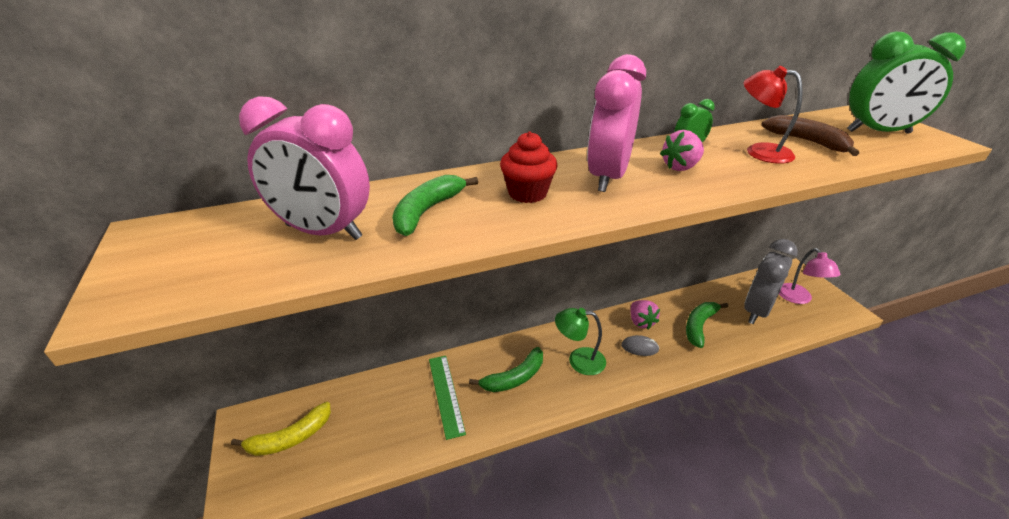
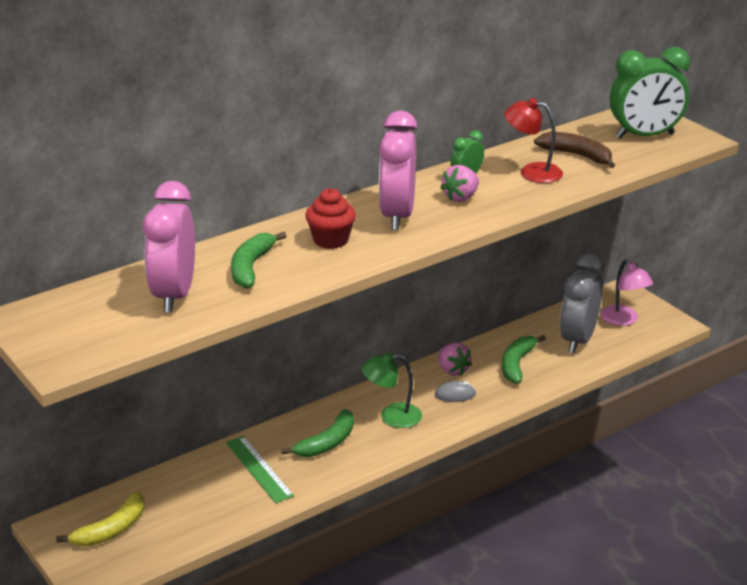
camera: 15 degrees left, 5 degrees down
pink clock [239,96,370,240] -> pink clock turned 90 degrees clockwise [143,181,195,313]

